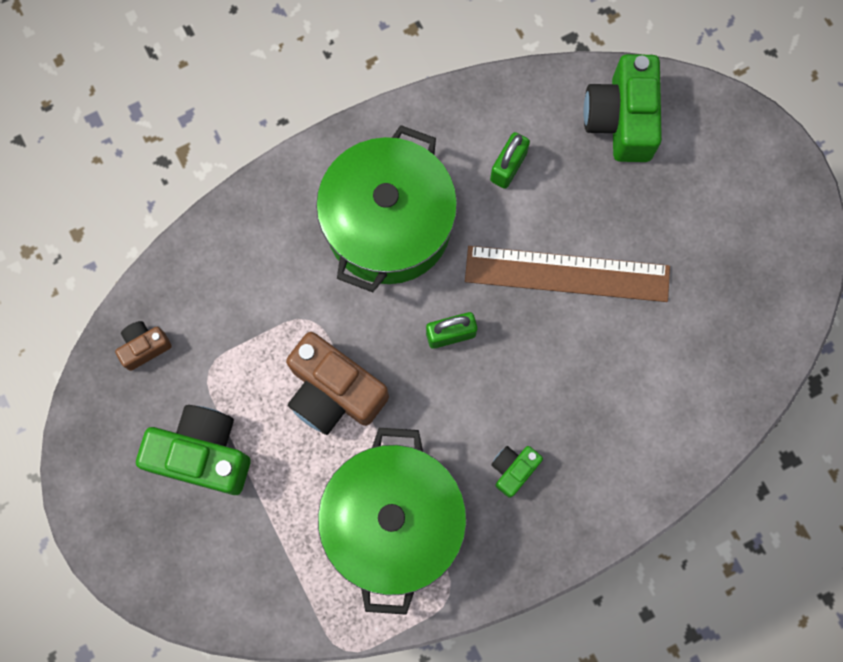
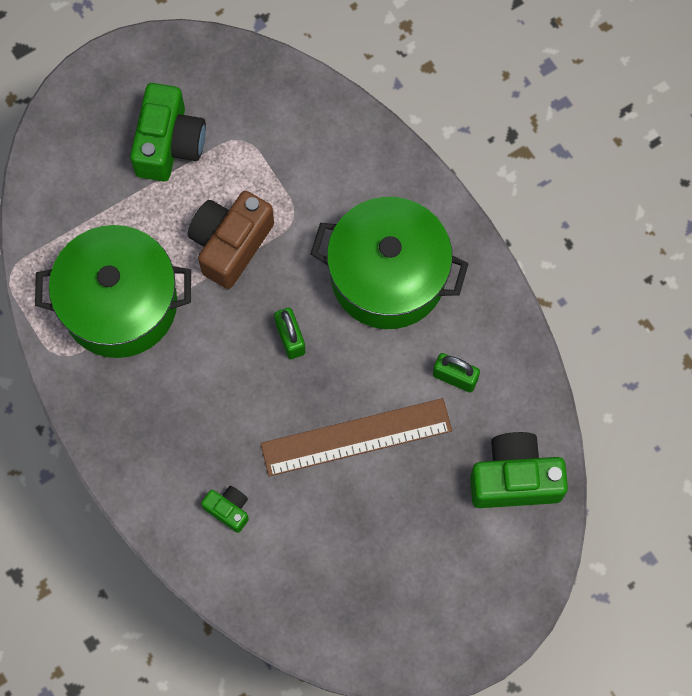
camera: 85 degrees right, 5 degrees down
brown camera [115,321,172,371] -> none
brown ruler [465,246,670,302] -> brown ruler turned 75 degrees clockwise [260,398,452,476]
green camera [491,446,543,498] -> green camera moved to [201,486,249,533]

